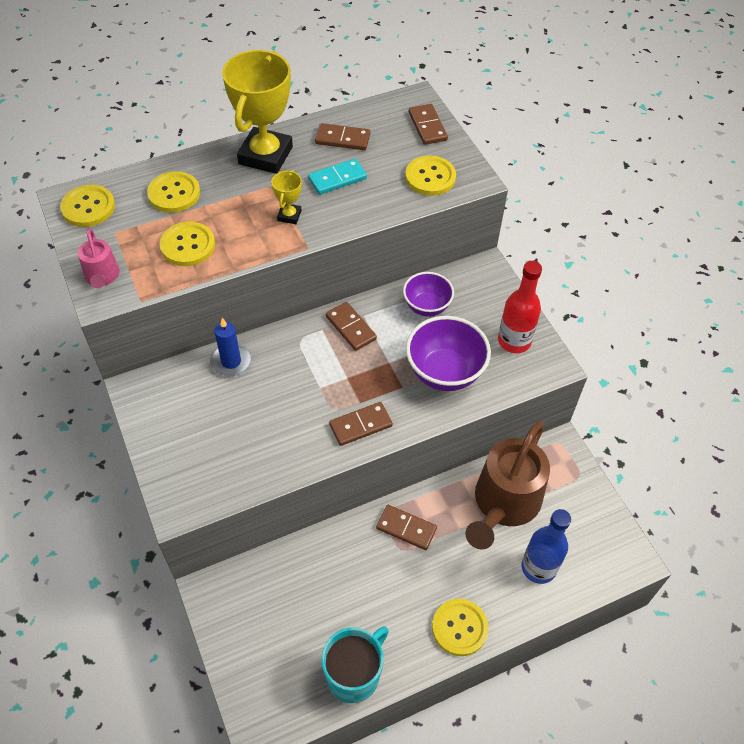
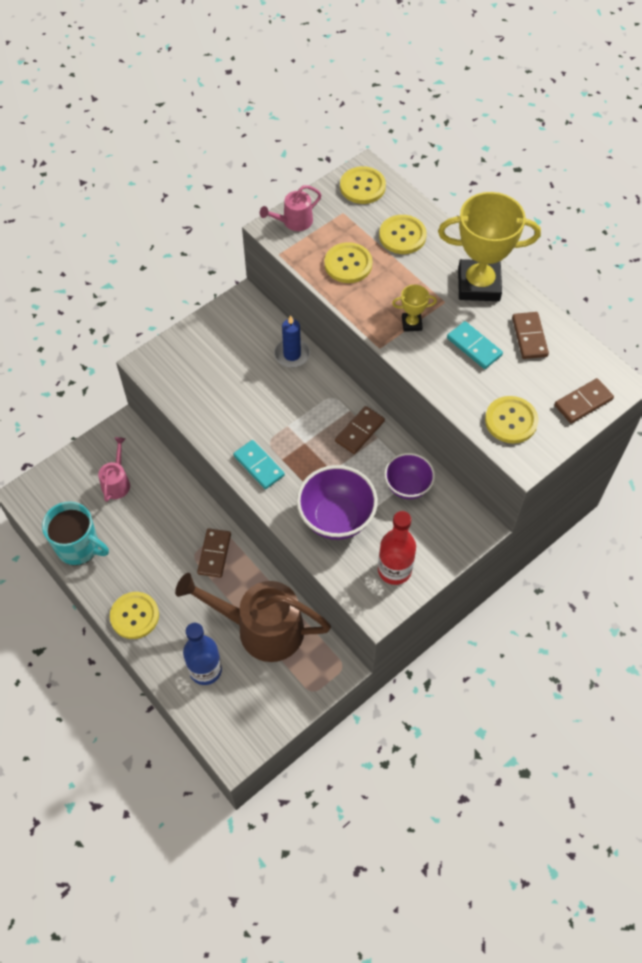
camera: 75 degrees right, 5 degrees up
brown domino [329,402,393,446] -> turquoise domino [233,440,285,489]
none -> pink watering can [98,437,130,502]

